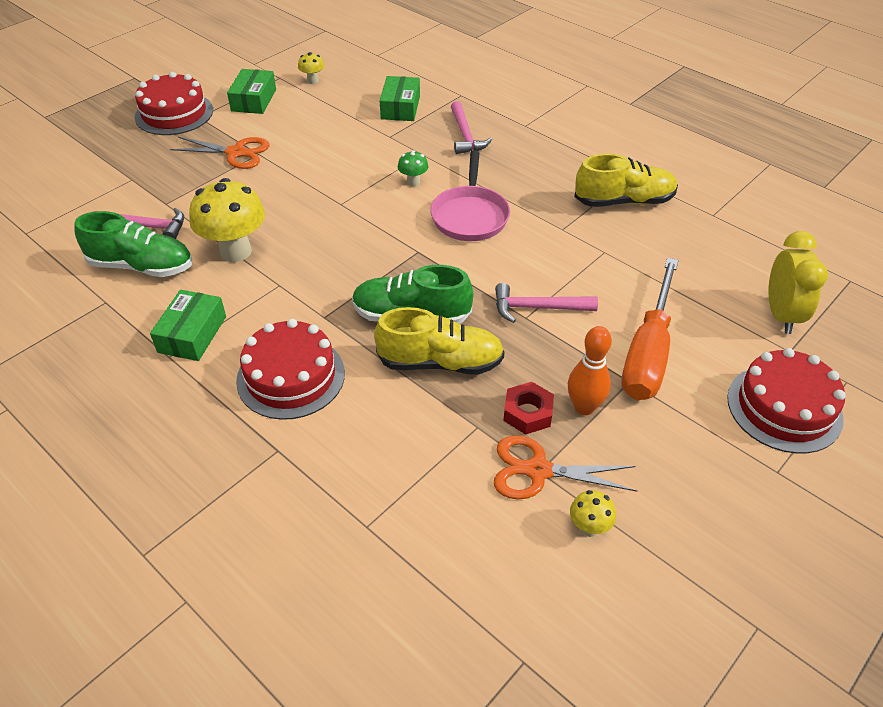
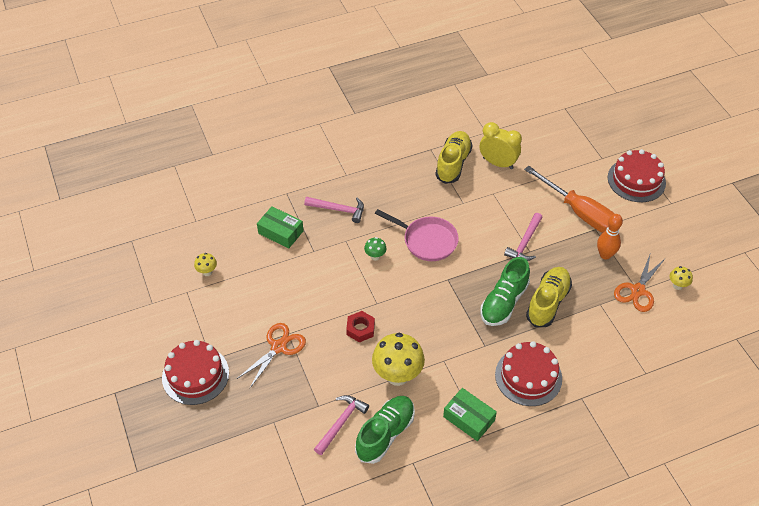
camera: 65 degrees left, 5 degrees up
green box [227,69,276,114] -> none
red nut [503,382,554,435] -> red nut moved to [346,311,375,343]
yellow clock [768,231,828,334] -> yellow clock moved to [480,122,522,169]

